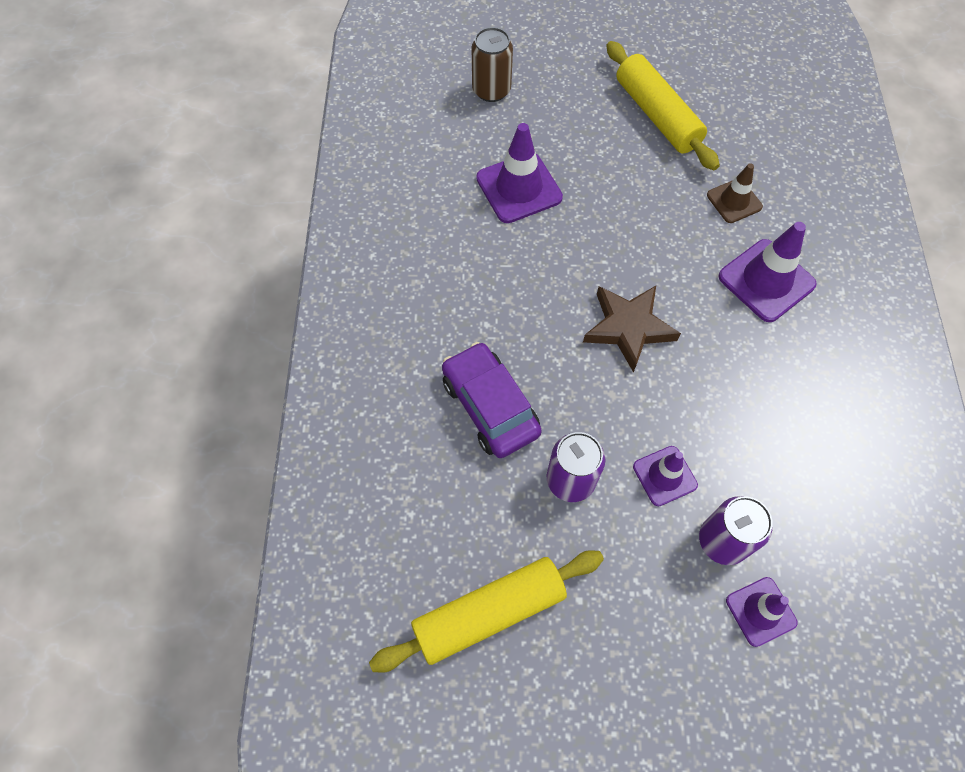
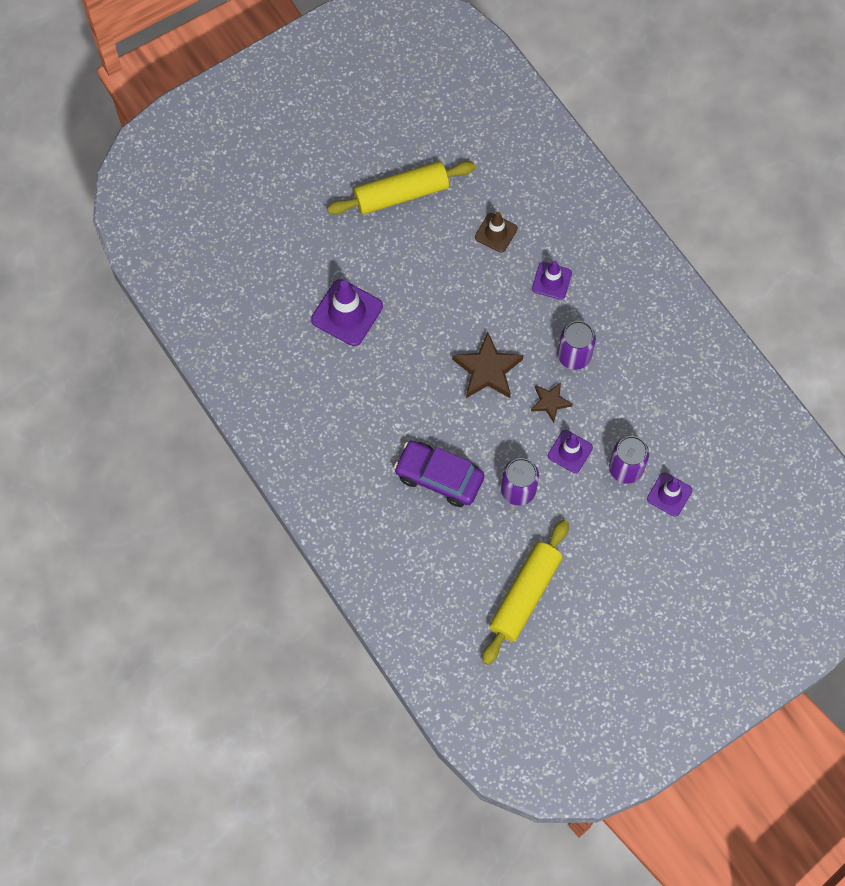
camera: 35 degrees left, 5 degrees up
brown can [472,27,513,102] -> none
yellow rolling pin [606,41,720,170] -> yellow rolling pin turned 45 degrees counterclockwise [327,161,475,215]
purple traffic cone [718,222,817,322] -> purple traffic cone [532,261,572,300], size x0.61
none -> brown star [531,382,573,423]
none -> purple can [558,321,596,370]

